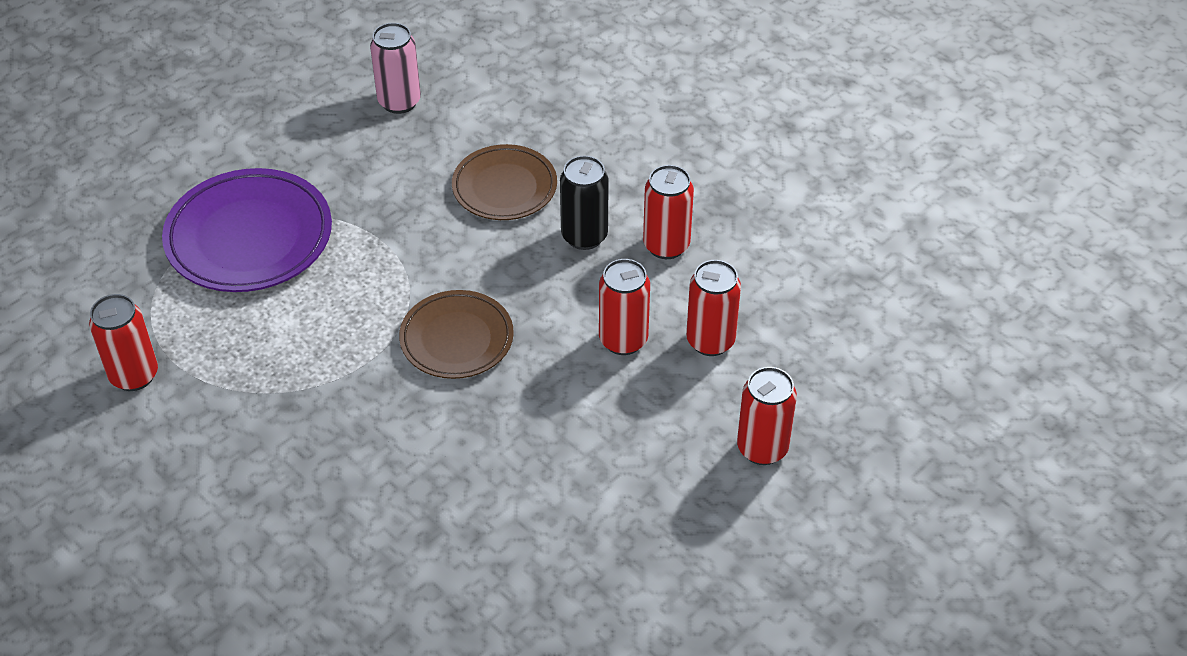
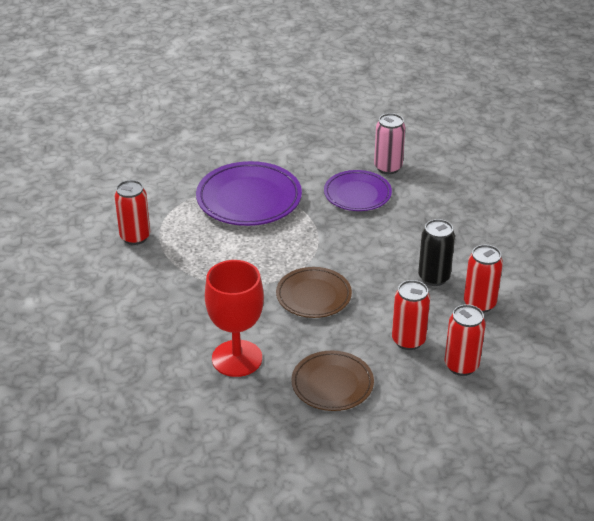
camera: 35 degrees right, 10 degrees down
brown plate [452,144,557,220] -> brown plate moved to [291,350,374,411]
red can [737,367,797,465] -> none
none -> red goblet [205,260,264,377]
none -> purple plate [324,170,392,211]

